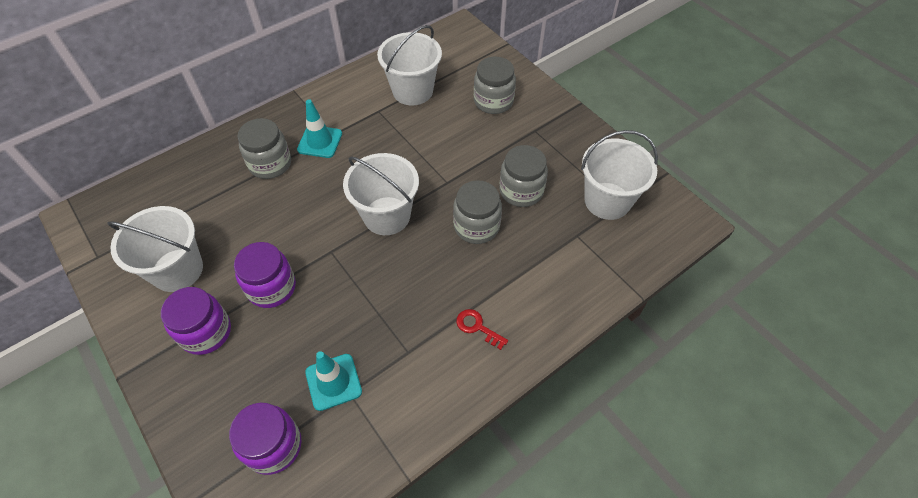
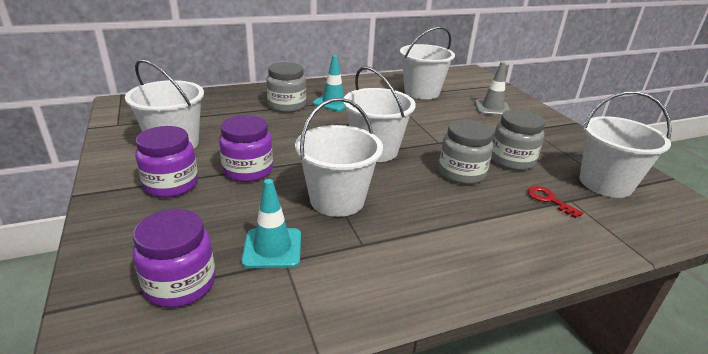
camera: 15 degrees right, 25 degrees down
red key [456,309,508,350] -> red key moved to [528,186,583,218]
grey jar [474,57,516,114] -> grey traffic cone [475,62,510,116]
none -> white bucket [295,98,383,217]

